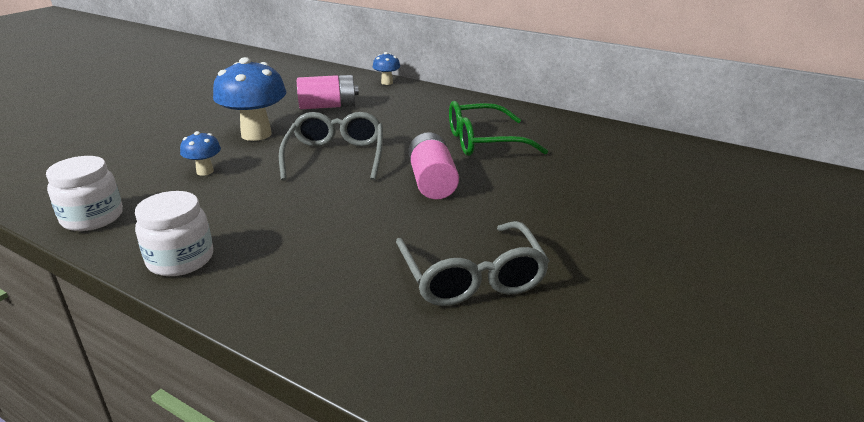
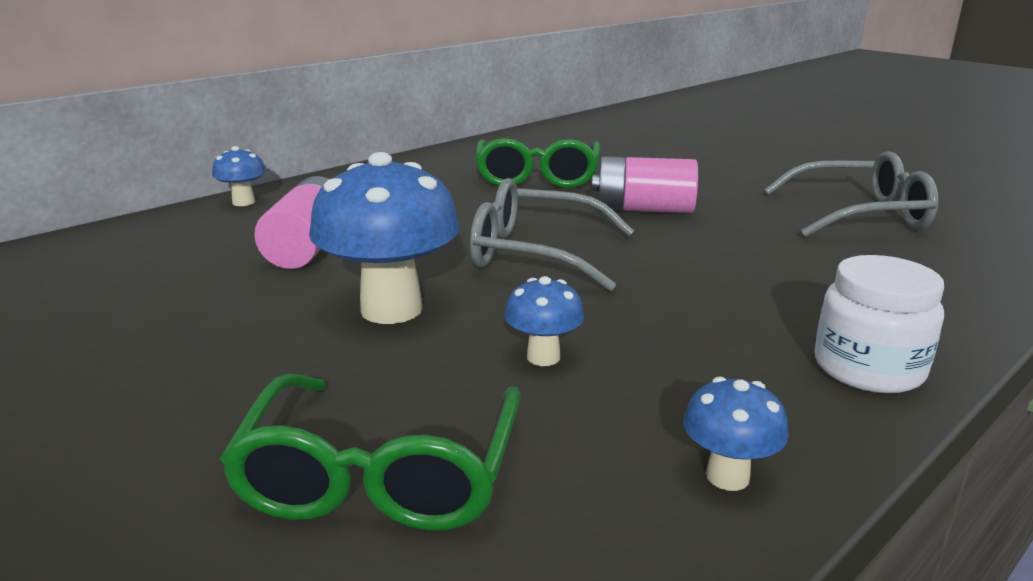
camera: 75 degrees left, 5 degrees down
white jar [46,156,123,231] -> blue mushroom [683,377,788,491]
none -> green glasses [220,374,521,531]

